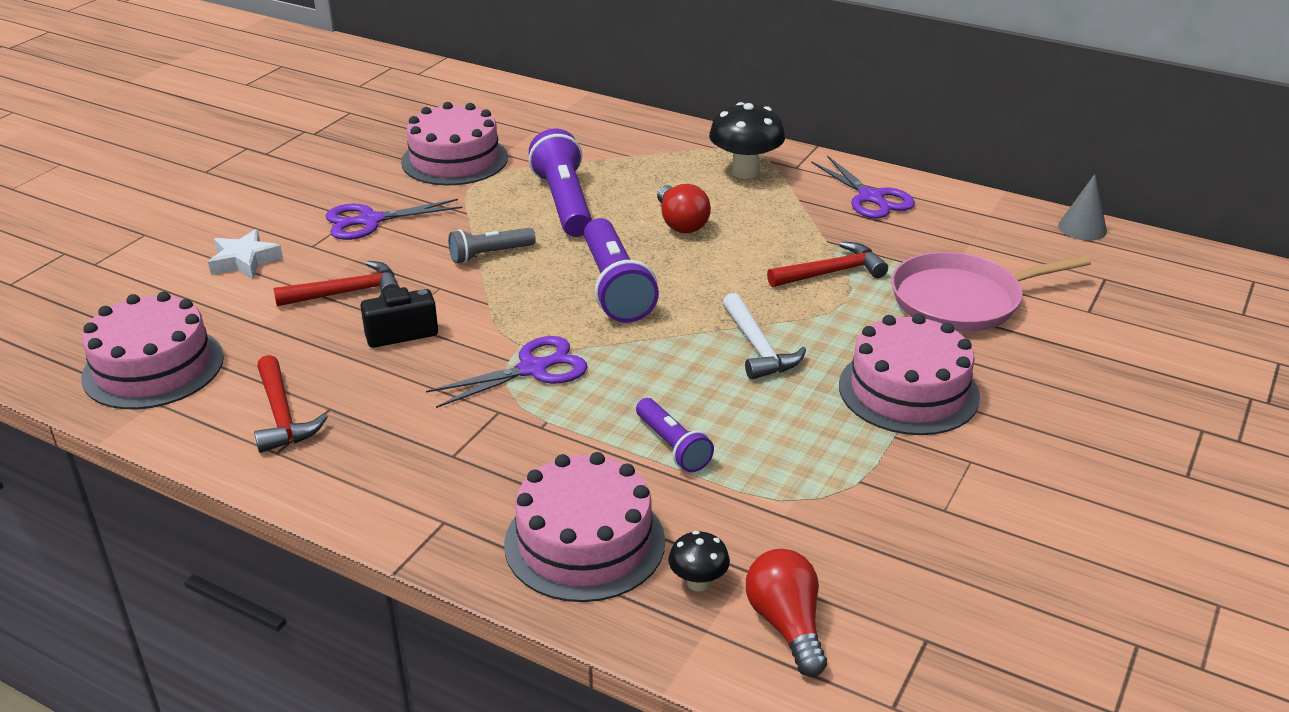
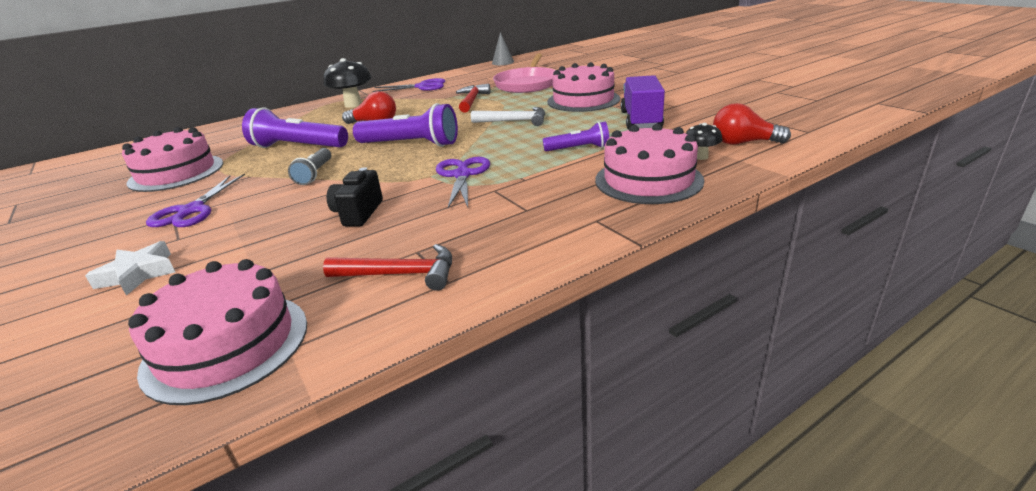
camera: 60 degrees left, 5 degrees down
red hammer [273,261,400,306] -> none
none -> purple truck [621,75,665,130]

